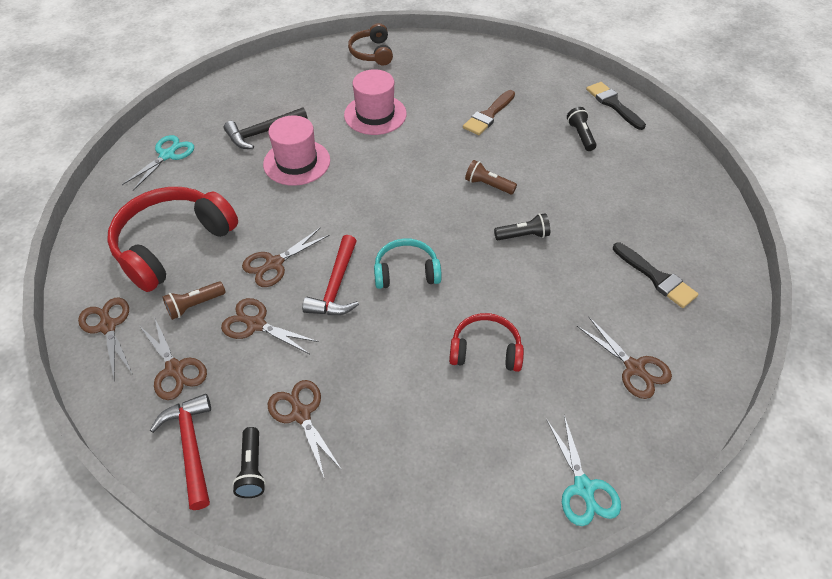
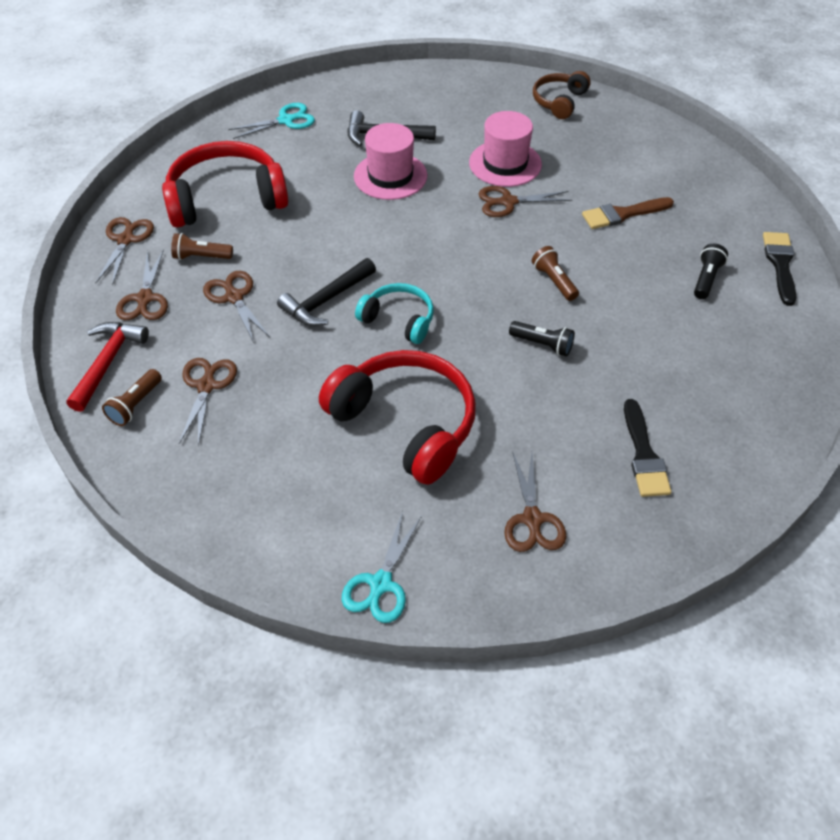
camera: 35 degrees right, 0 degrees up
black flashlight [232,427,266,498] -> brown flashlight [102,369,162,426]
brown scissors [242,227,330,287] -> brown scissors moved to [479,186,572,217]
red hammer [302,235,359,315] -> black hammer [277,258,376,326]
red headphones [449,313,524,372] -> red headphones [319,350,476,485], size x1.81

